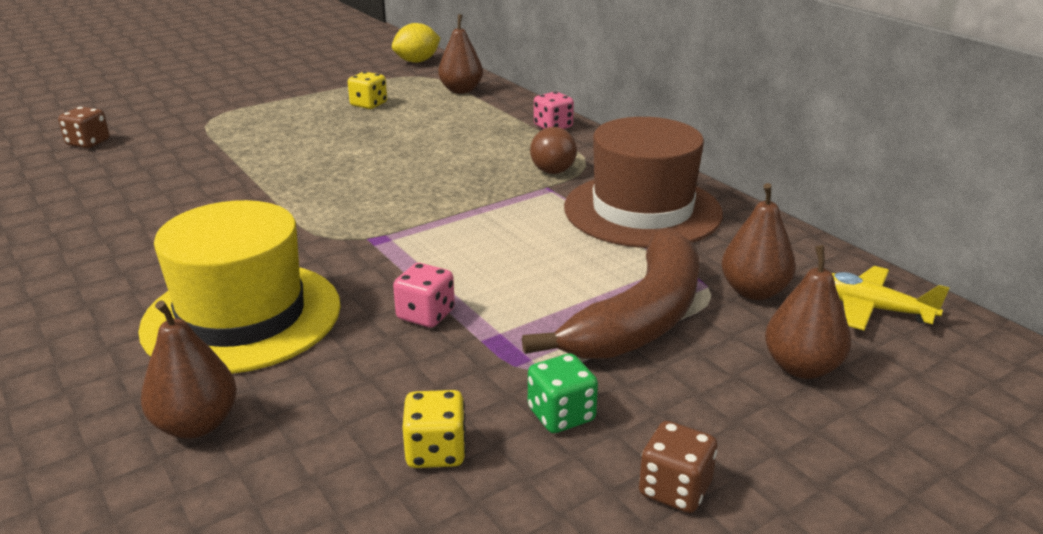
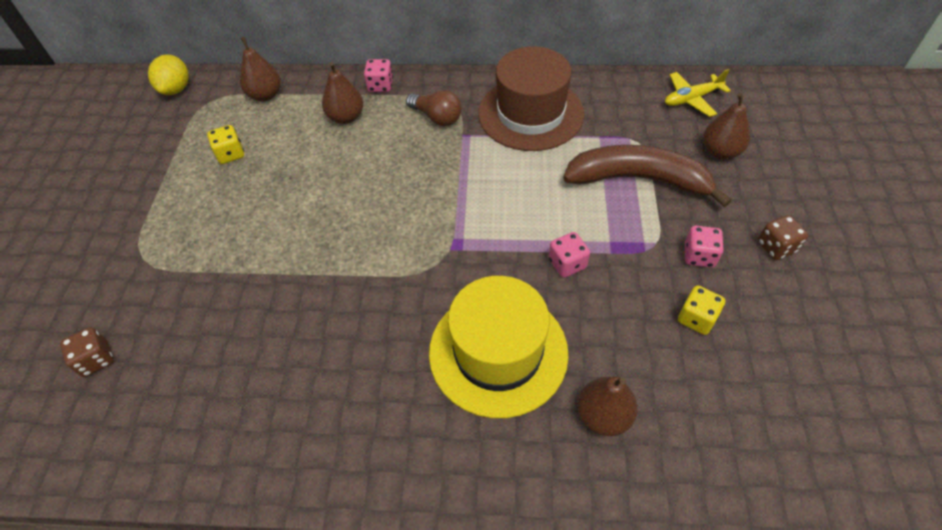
camera: 50 degrees left, 25 degrees up
brown banana [522,228,699,359] -> brown banana turned 60 degrees counterclockwise [563,145,732,207]
green dice [528,353,598,433] -> pink dice [685,226,724,268]
brown pear [722,183,796,300] -> brown pear moved to [322,62,363,124]

